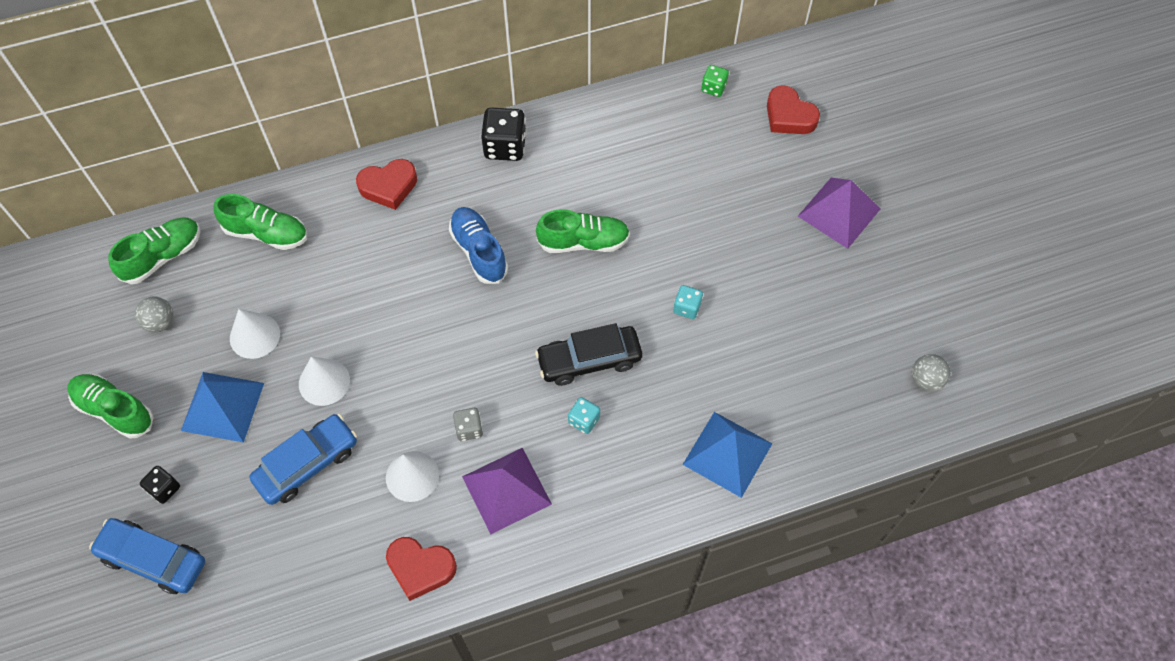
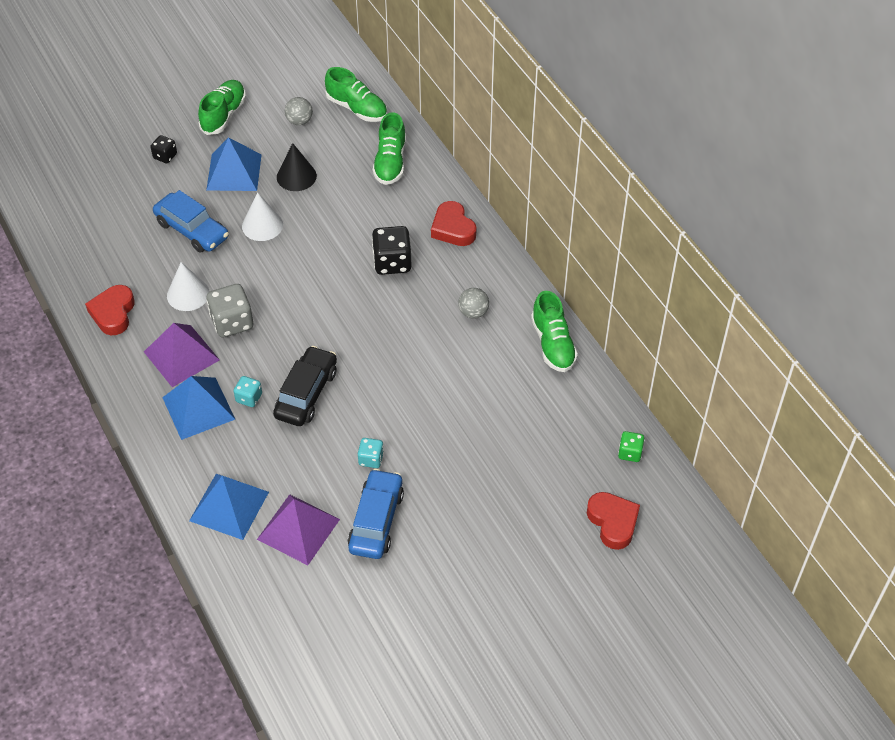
camera: 80 degrees right, 10 degrees down
blue car [89,518,205,594] -> blue car moved to [348,469,404,559]
white cone [230,309,280,359] -> black cone [277,143,317,191]
blue shoe [449,207,508,284] -> none
grey dice [453,408,483,441] -> grey dice [206,284,253,338], size x1.77
black dice [481,108,526,161] -> black dice moved to [372,226,412,275]
black car [535,323,642,386] -> black car turned 45 degrees clockwise [273,346,337,426]
green shoe [536,209,630,253] -> green shoe moved to [531,291,578,372]
red heart [767,85,820,134] -> red heart turned 120 degrees clockwise [587,492,640,550]
purple pyramid [798,178,880,249] -> purple pyramid moved to [257,494,340,565]
grey ball [912,354,950,391] -> grey ball moved to [458,288,489,319]
none -> blue pyramid [162,376,235,440]

